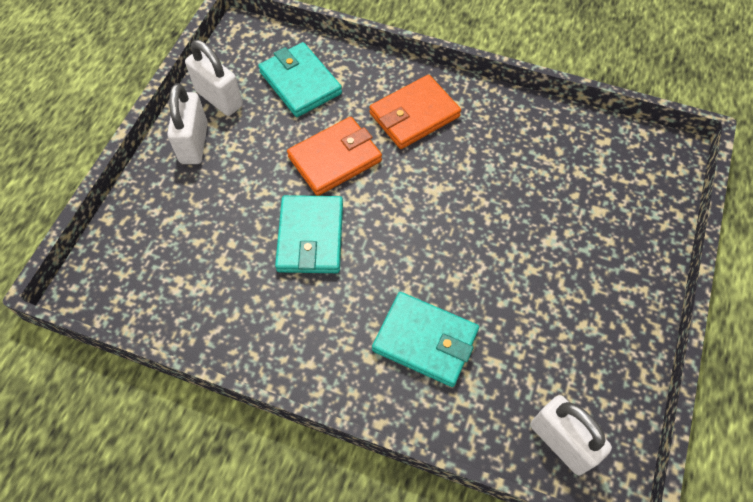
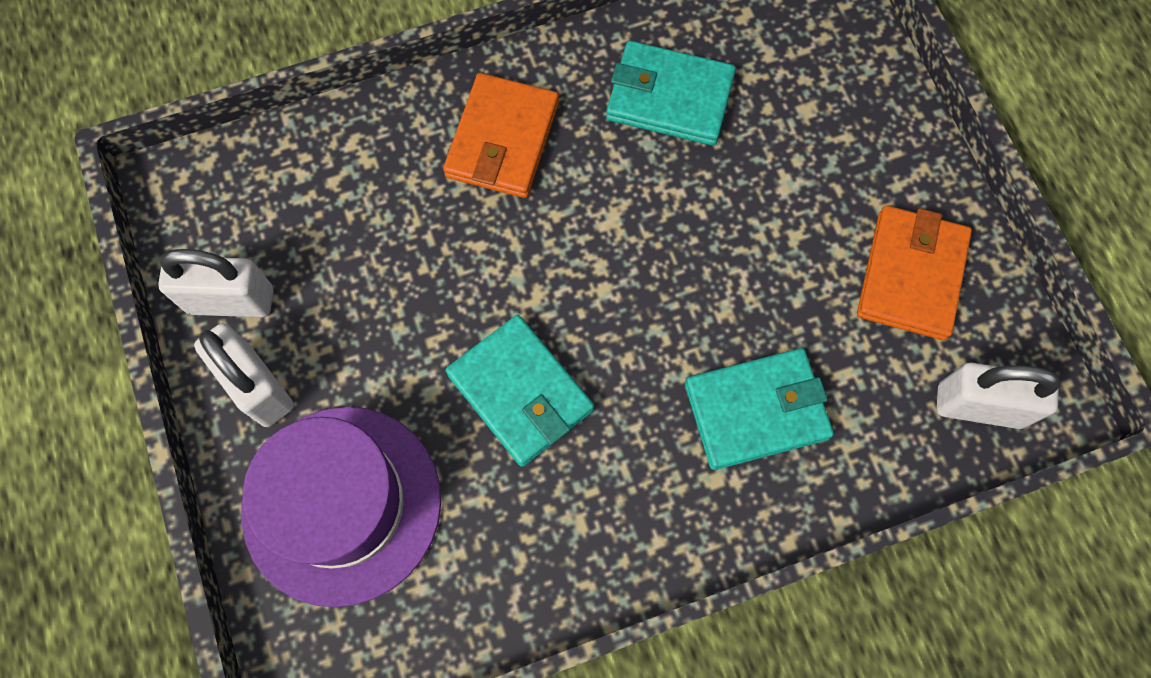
camera: 40 degrees left, 10 degrees up
turquoise wallet [258,42,342,117] -> turquoise wallet moved to [606,41,736,146]
orange wallet [287,117,382,196] -> orange wallet moved to [857,205,972,340]
none -> purple hat [241,407,441,607]

